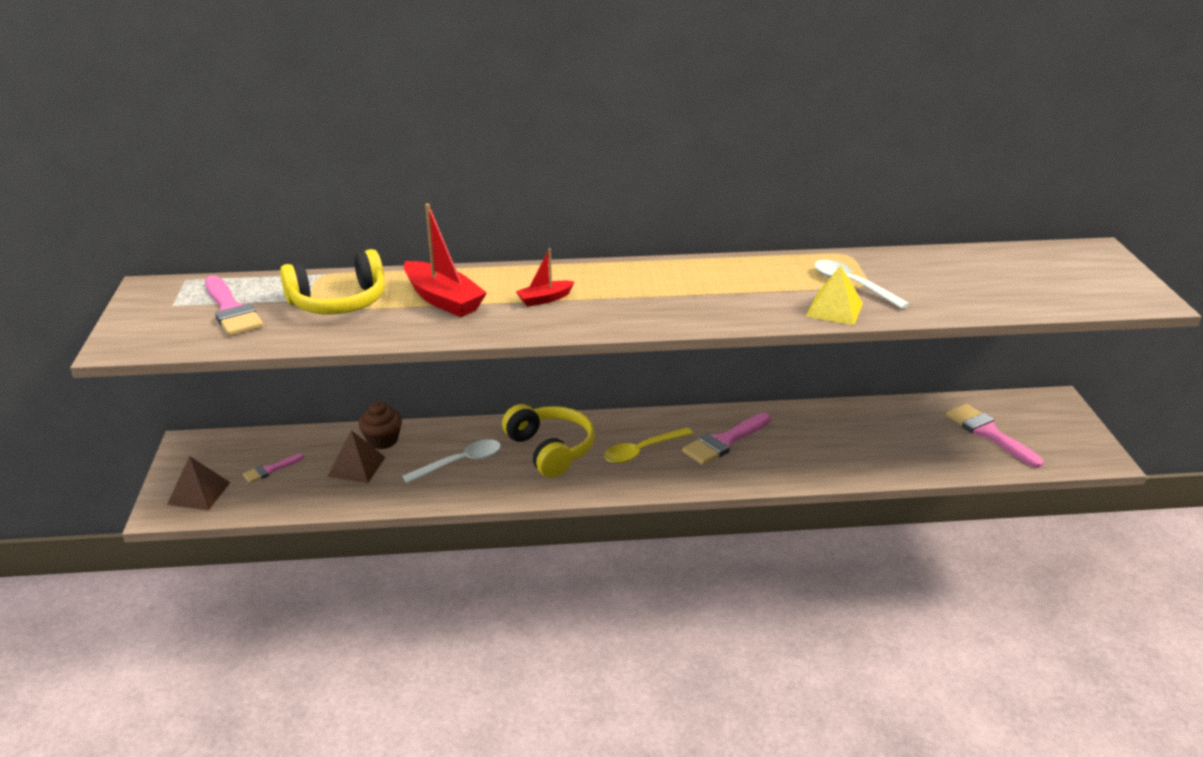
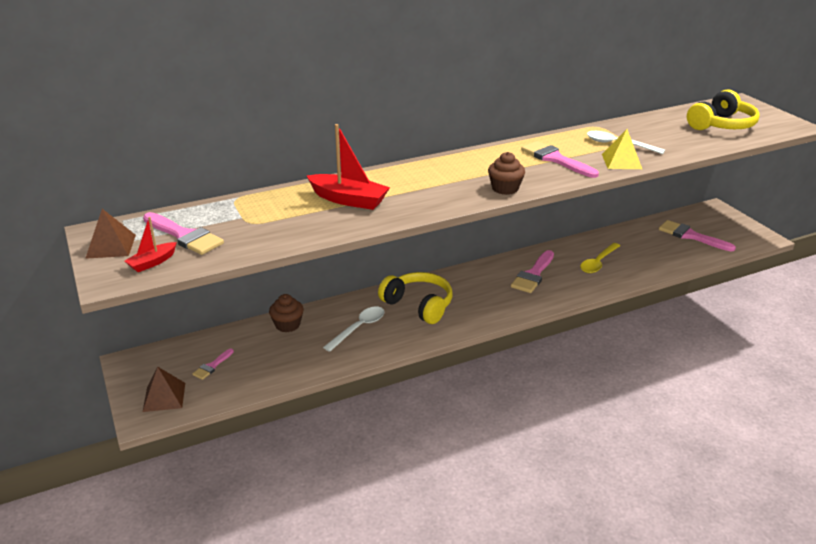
camera: 20 degrees left, 0 degrees up
yellow headphones [280,249,385,314] -> yellow headphones moved to [687,89,760,130]
brown pyramid [327,430,386,483] -> brown pyramid moved to [85,209,136,259]
red boat [516,248,575,307] -> red boat moved to [125,217,177,272]
yellow spoon [604,427,693,463] -> yellow spoon moved to [580,243,620,273]
none -> brown cupcake [488,152,525,195]
none -> pink brush [521,141,599,178]

